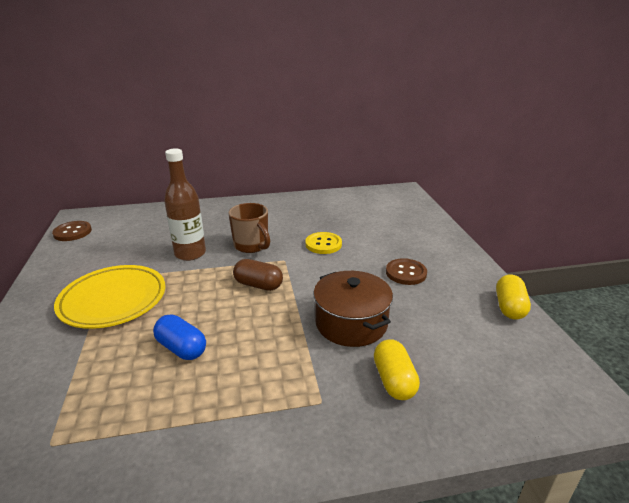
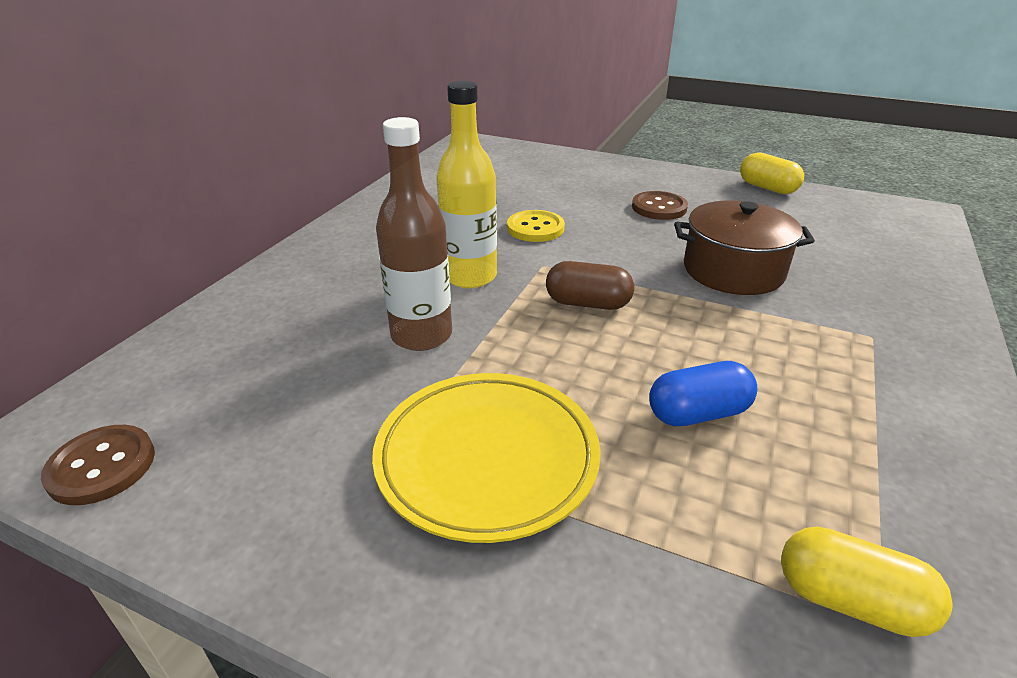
camera: 55 degrees left, 5 degrees up
brown mug [228,203,270,253] -> yellow bottle [436,81,497,289]
brown capsule [233,259,283,291] -> brown capsule turned 45 degrees clockwise [546,261,634,310]
yellow capsule [374,339,420,400] -> yellow capsule moved to [781,527,952,637]

